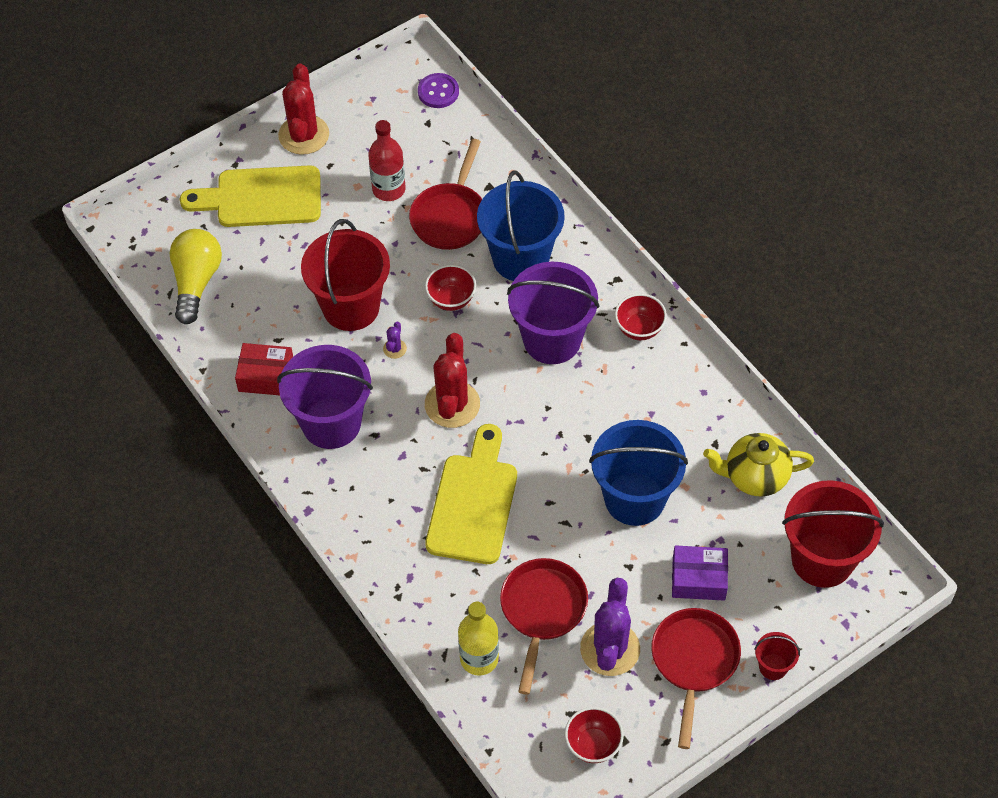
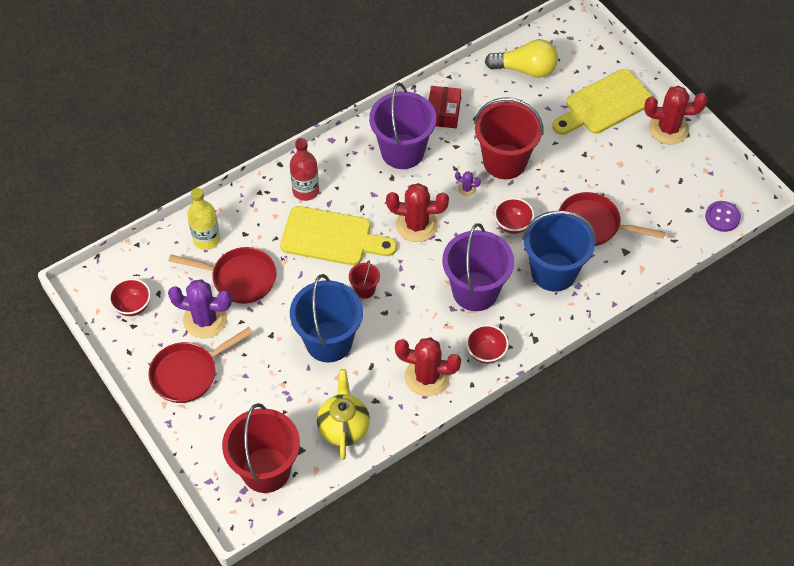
camera: 90 degrees right, 0 degrees up
yellow cutting board [180,165,321,227] -> yellow cutting board turned 120 degrees counterclockwise [552,69,653,135]
red bottle [368,120,406,201] -> red bottle moved to [290,138,319,201]
red pan [651,608,741,749] -> red pan turned 135 degrees clockwise [148,327,253,403]
purple box [672,545,728,600] -> none
red bucket [754,632,800,680] -> red bucket moved to [349,261,380,299]
none -> red cactus [395,337,461,397]

